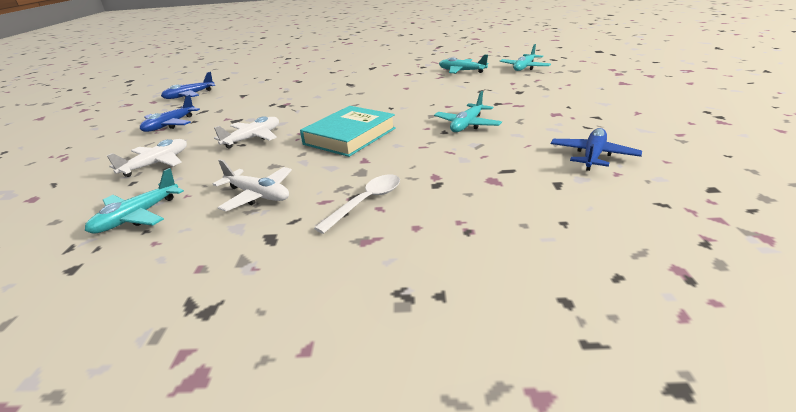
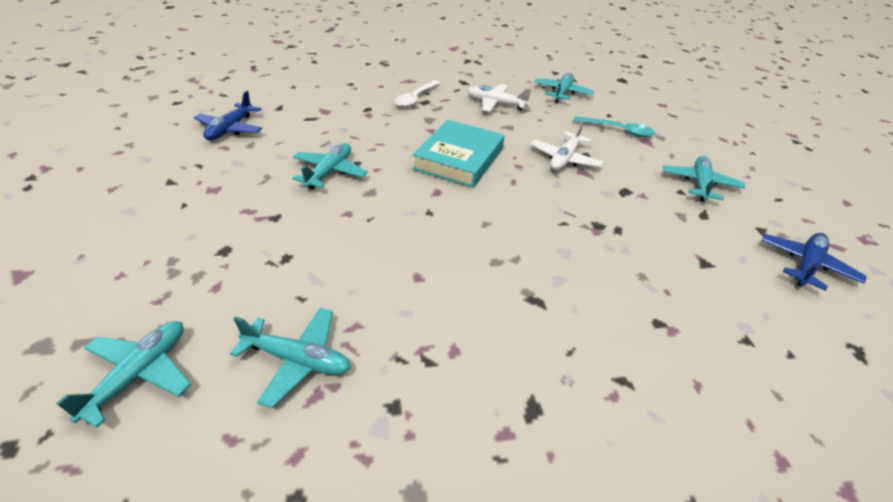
camera: 165 degrees right, 10 degrees up
white plane [107,139,187,177] -> turquoise spoon [573,116,655,137]
blue plane [140,95,200,132] -> turquoise plane [663,156,745,202]

